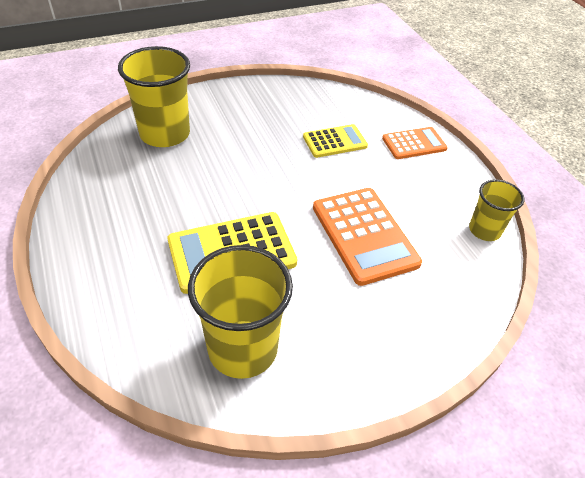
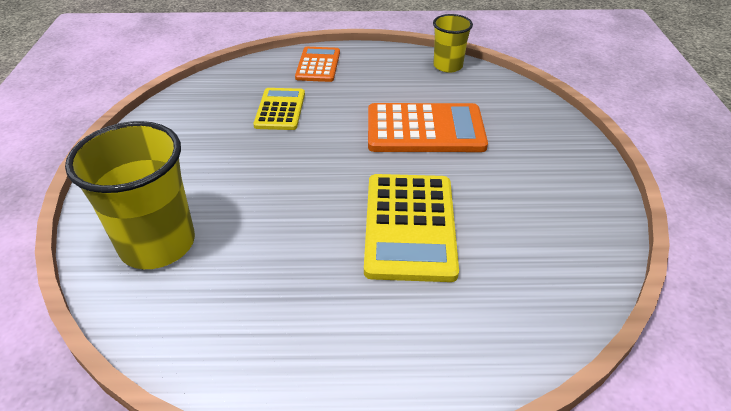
camera: 65 degrees left, 5 degrees down
yellow cup [188,245,293,379] -> none

